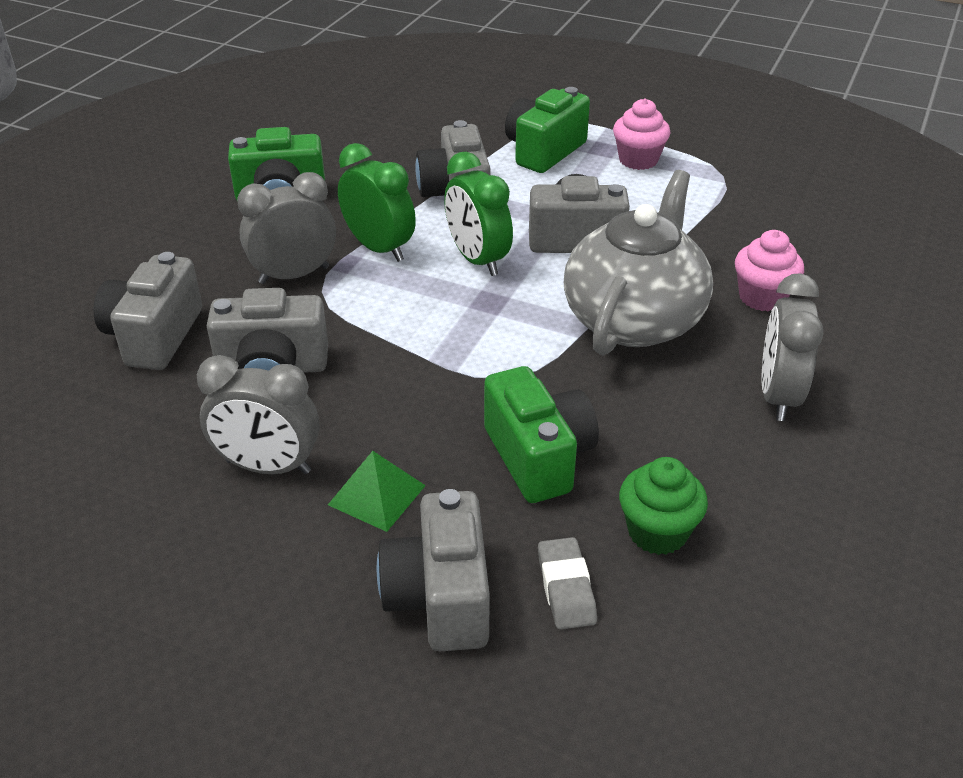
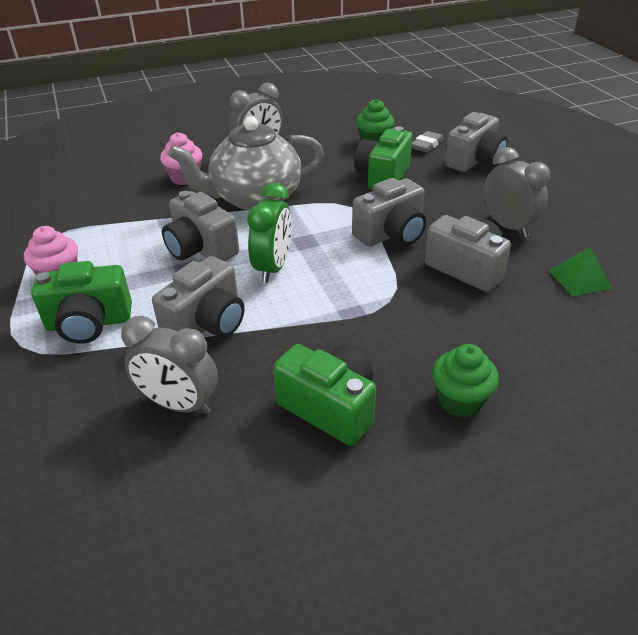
camera: 135 degrees left, 0 degrees up
grey camera [93,252,202,370] -> grey camera moved to [352,178,426,247]
grey clock [237,172,336,284] -> grey clock moved to [121,316,218,414]
green pyramid [328,451,426,532] -> green pyramid moved to [548,247,612,296]
green clock [338,143,416,262] -> none
none -> green cupcake [432,344,499,417]

